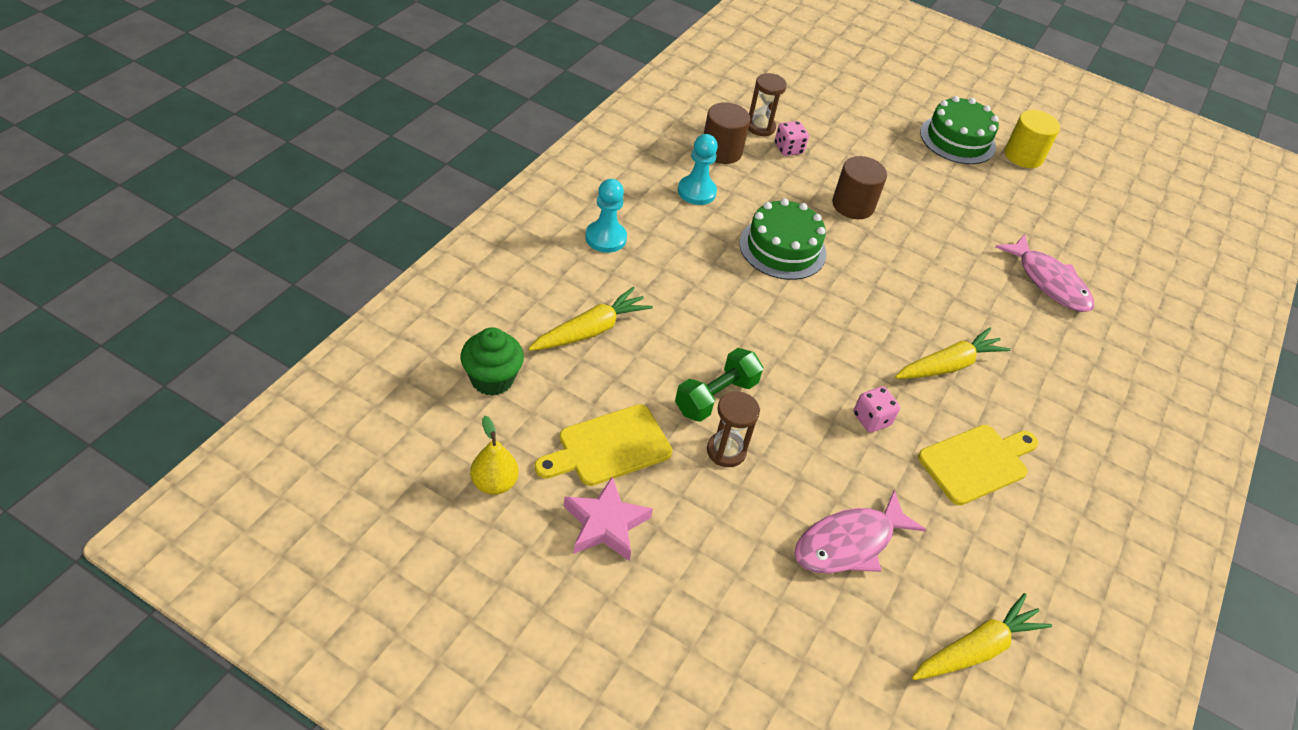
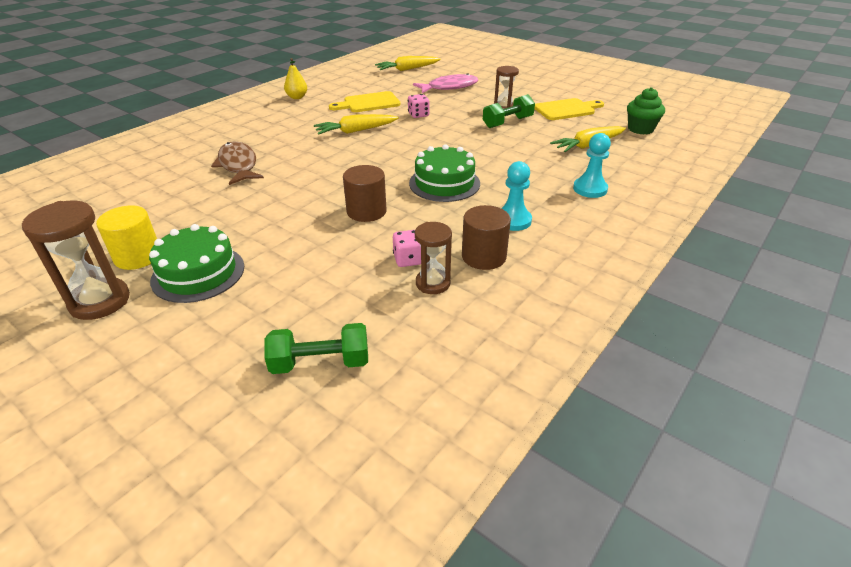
camera: 165 degrees left, 10 degrees down
yellow pear [470,416,519,495] -> yellow pear moved to [284,58,307,99]
pink star [564,476,653,561] -> none
pink fish [996,234,1094,312] -> brown fish [211,141,264,185]
none -> brown hourglass [22,201,130,320]
none -> green dumbbell [264,323,368,374]

